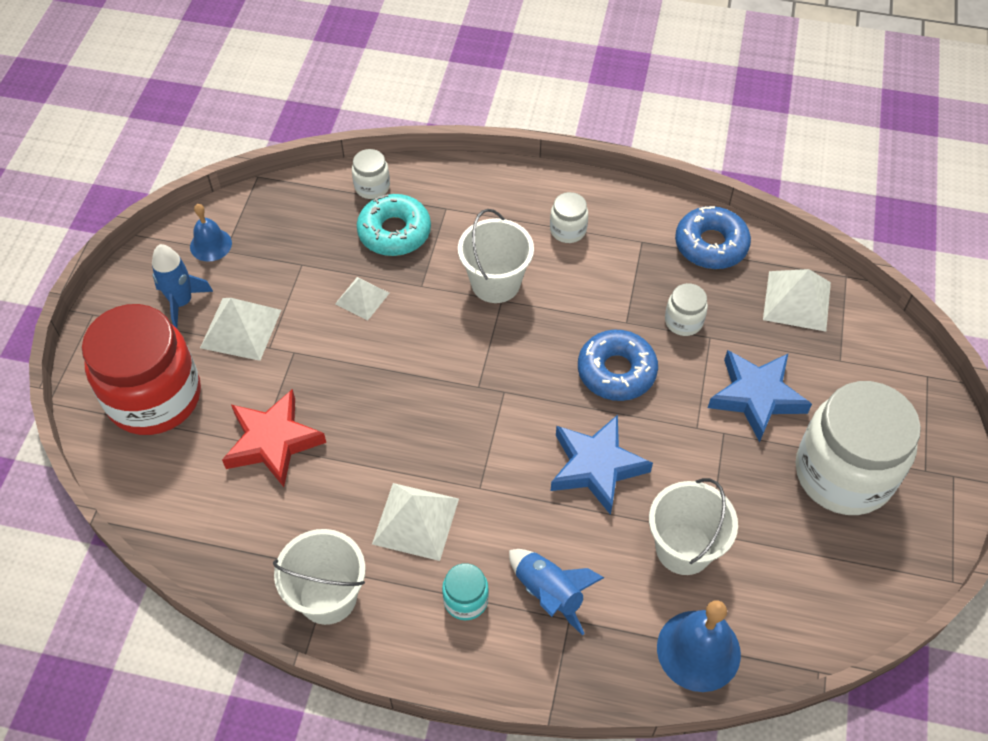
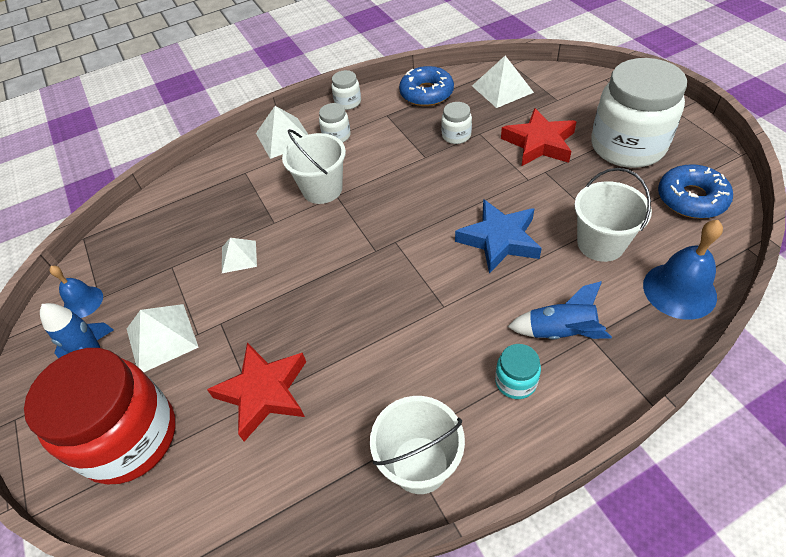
camera: 35 degrees left, 5 degrees down
white jar [352,149,390,199] -> white jar moved to [332,70,361,110]
turquoise donut [357,194,431,256] -> none
white pyramid [372,483,459,561] -> white pyramid moved to [256,106,308,159]
blue donut [578,330,658,401] -> blue donut moved to [658,164,733,219]
blue star [708,350,812,442] -> red star [501,108,577,166]

